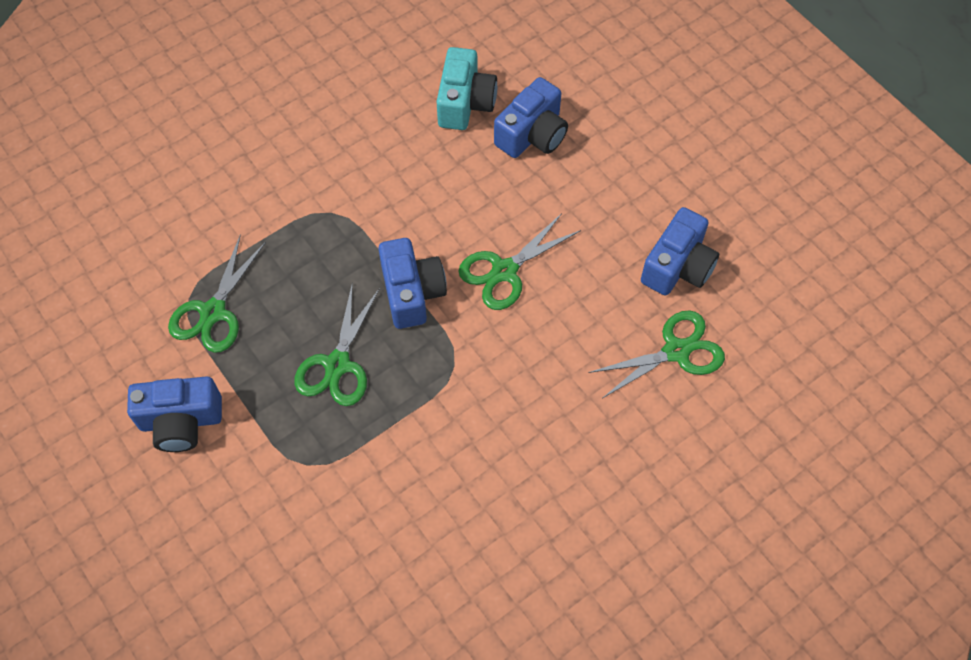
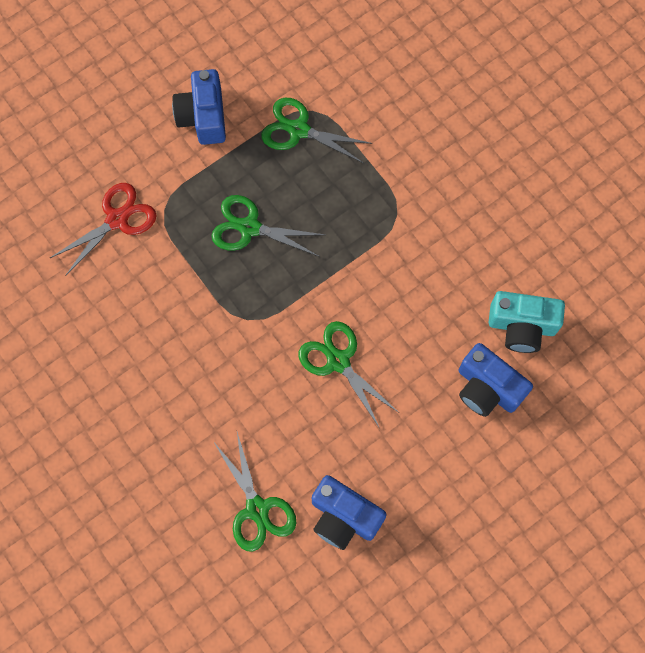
camera: 90 degrees right, 10 degrees up
blue camera [378,238,447,329] -> none
none -> red scissors [50,183,157,276]

